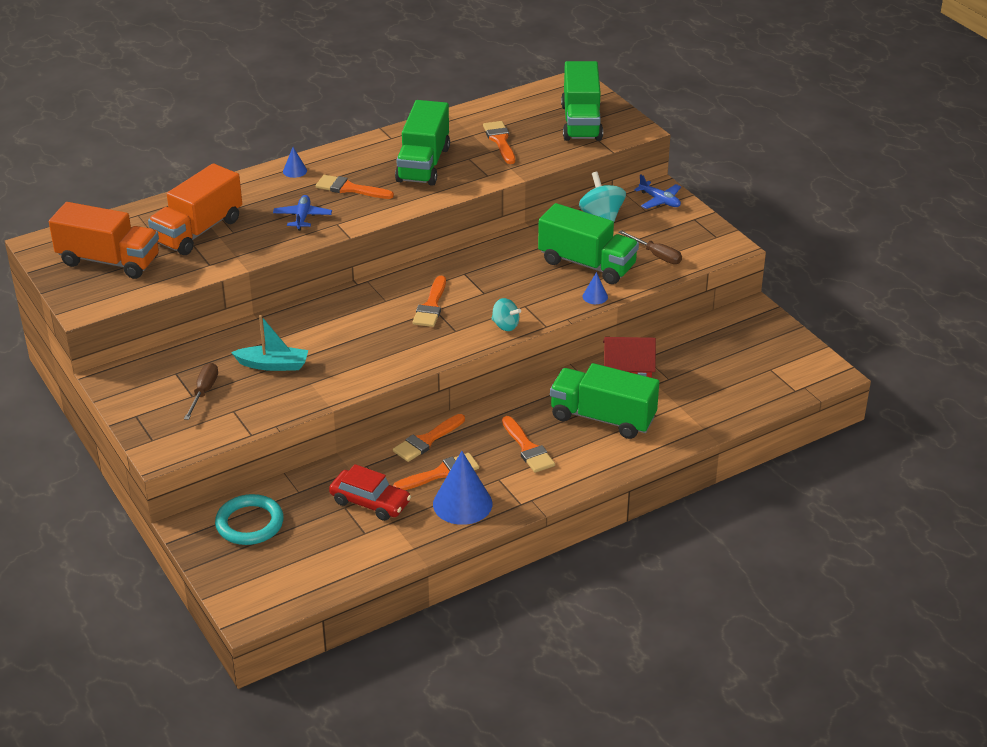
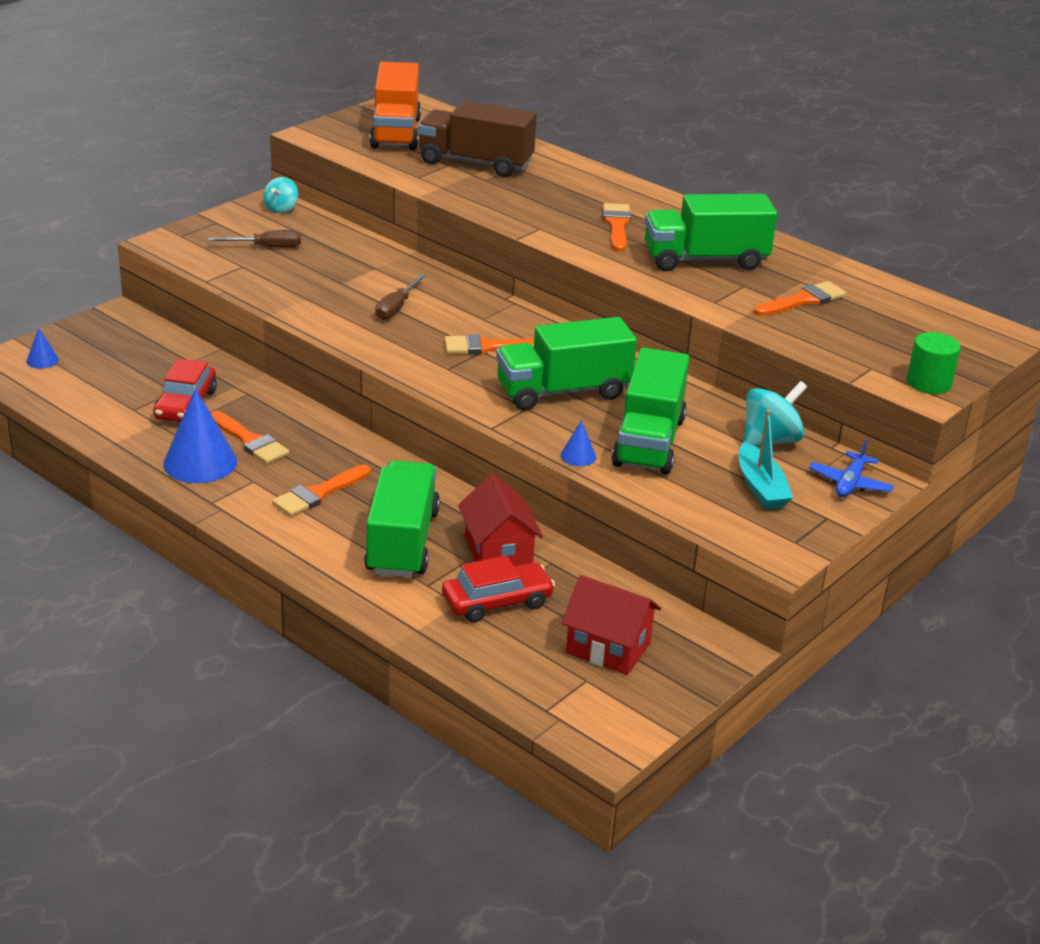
camera: 70 degrees right, 5 degrees down
orange truck [148,163,242,255] -> brown truck [418,100,537,177]
turquoise ring [215,494,284,545] -> none
turquoise boat [231,315,308,371] -> turquoise boat moved to [739,410,793,509]
blue plane [273,195,332,231] -> none
blue cone [283,147,307,178] -> blue cone moved to [26,328,59,369]
orange brush [393,414,465,462] -> none
turquoise spinning top [491,298,521,331] -> turquoise spinning top moved to [263,177,298,213]
green truck [561,61,603,141] -> green truck moved to [496,317,637,411]
brown screwdriver [618,230,682,264] -> brown screwdriver moved to [375,274,426,320]
none -> red car [442,556,555,622]
none -> red house [561,575,661,675]
none -> green cylinder [907,332,961,394]

